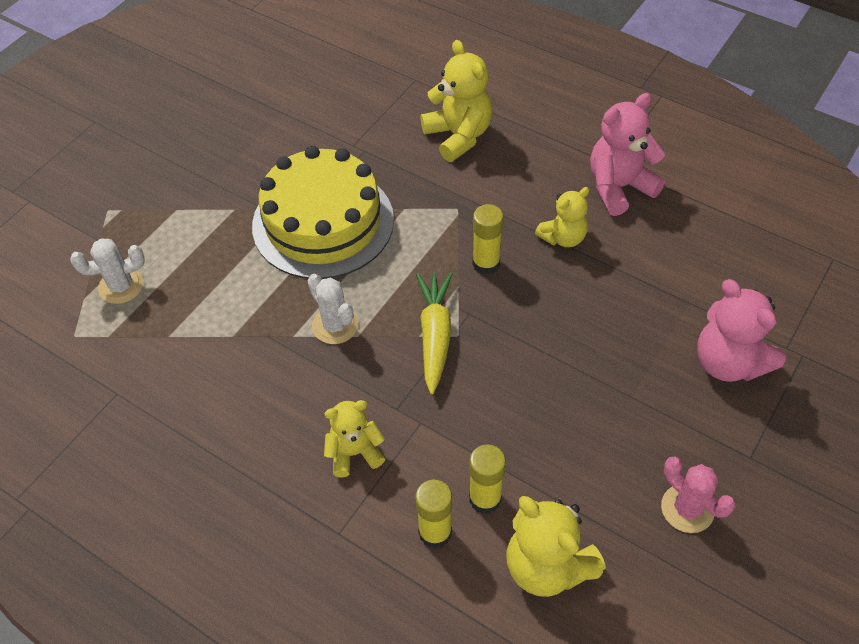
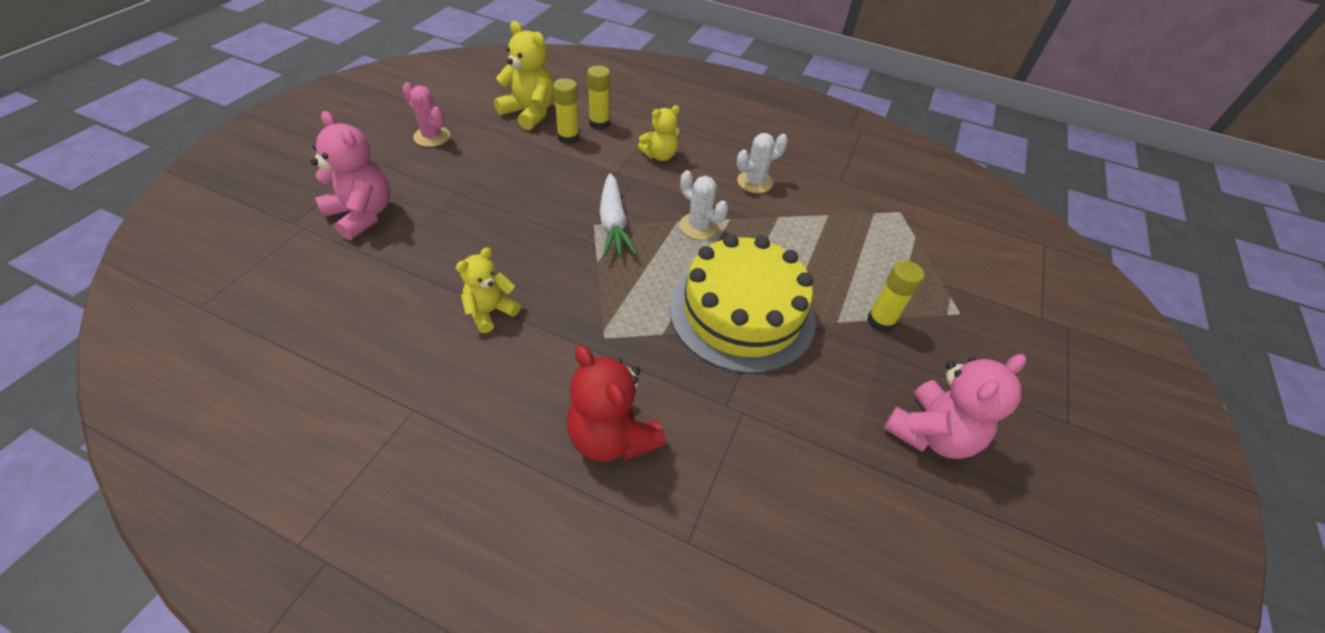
camera: 165 degrees right, 5 degrees down
white cactus [70,238,145,304] -> white cactus moved to [736,133,788,193]
yellow carrot [416,272,453,394] -> white carrot [599,173,637,257]
yellow teddy bear [420,40,492,162] -> red teddy bear [566,345,666,462]
yellow glue stick [472,204,504,275] -> yellow glue stick moved to [867,260,924,332]
pink teddy bear [590,93,665,216] -> pink teddy bear moved to [884,354,1026,459]

